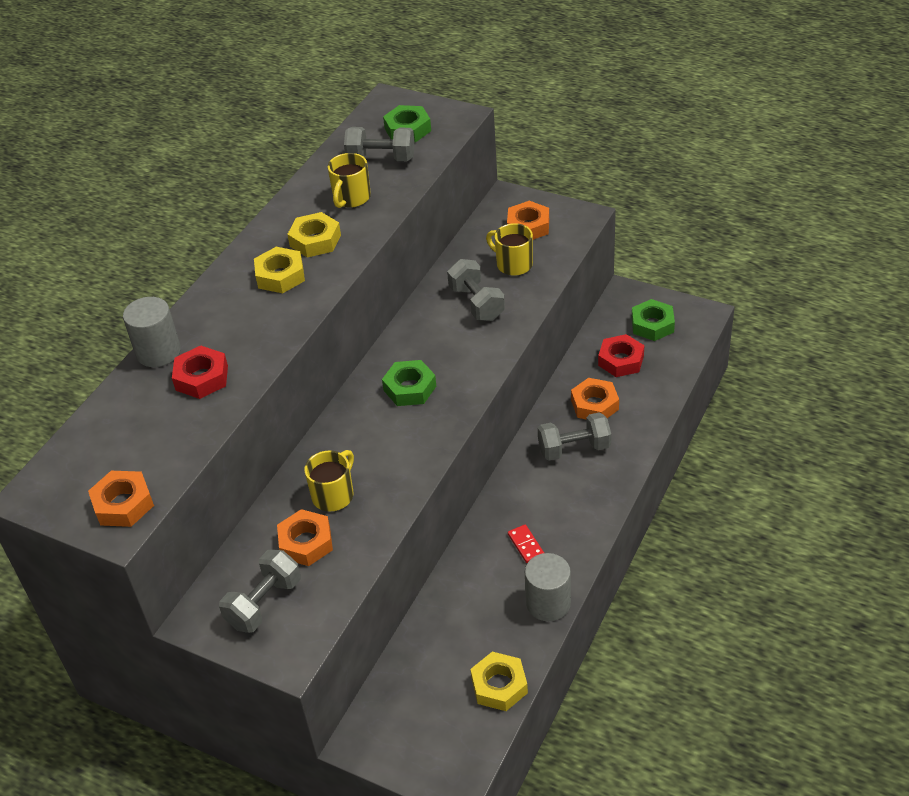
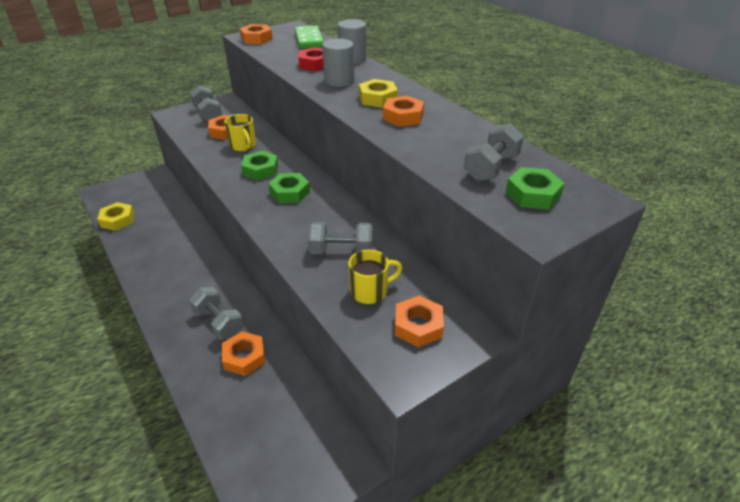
camera: 115 degrees right, 5 degrees down
yellow nut [287,212,341,258] -> orange nut [383,96,424,127]
yellow mug [328,153,371,208] -> none
red domino [508,525,544,563] -> none
grey cylinder [525,553,571,621] -> grey cylinder moved to [322,38,354,87]
grey dumbbell [538,412,611,461] -> grey dumbbell turned 60 degrees counterclockwise [189,287,244,340]
red nut [598,334,644,377] -> none
green nut [632,299,675,341] -> green nut moved to [241,151,278,181]
none -> green domino [295,25,324,49]

